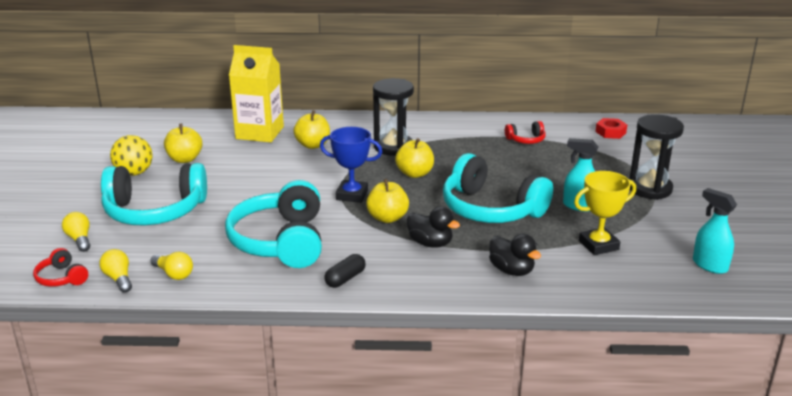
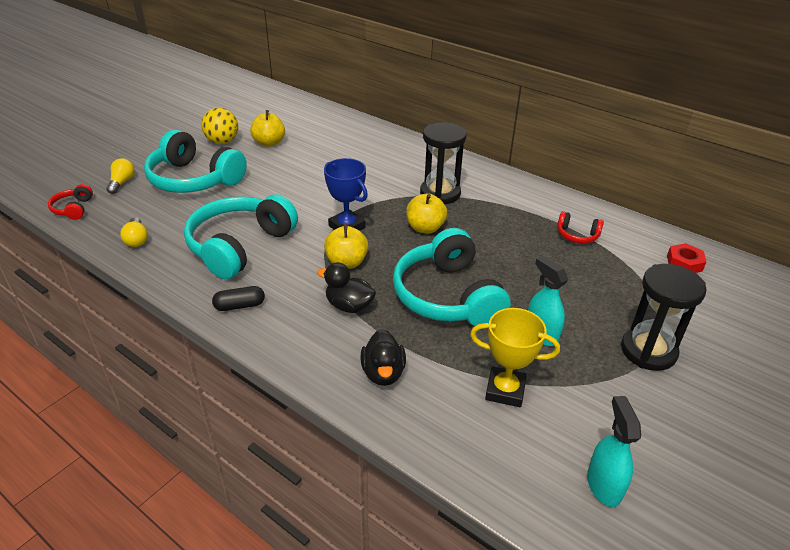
camera: 35 degrees right, 10 degrees up
yellow light bulb [99,249,132,293] -> none
yellow carton [229,45,284,143] -> none
yellow apple [294,110,330,149] -> none
black duck [407,206,460,248] -> black duck turned 135 degrees clockwise [317,262,376,313]

